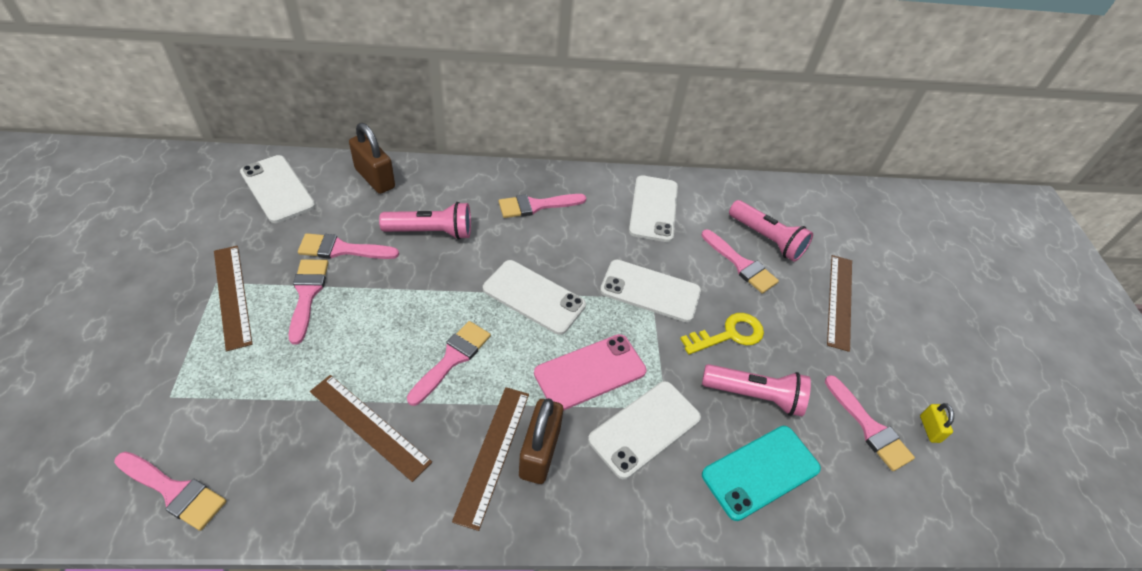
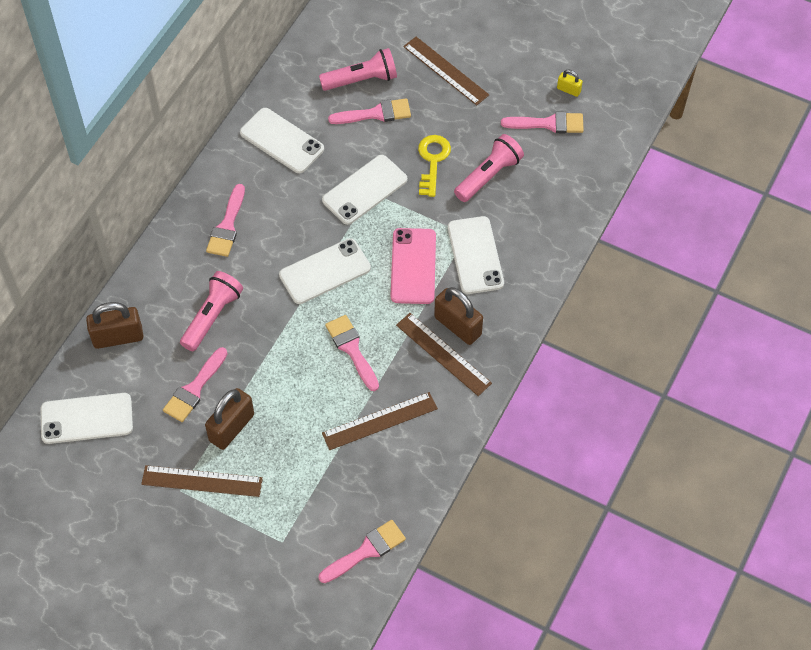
camera: 55 degrees left, 10 degrees up
pink brush [289,259,328,345] -> brown padlock [205,388,254,450]
turquoise phone [702,426,821,521] -> none

